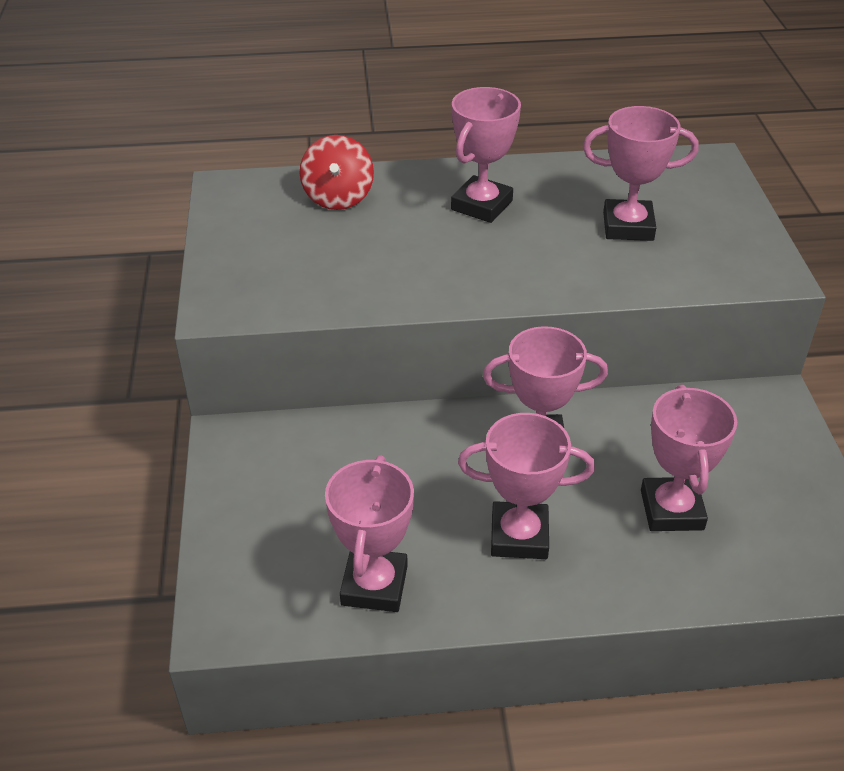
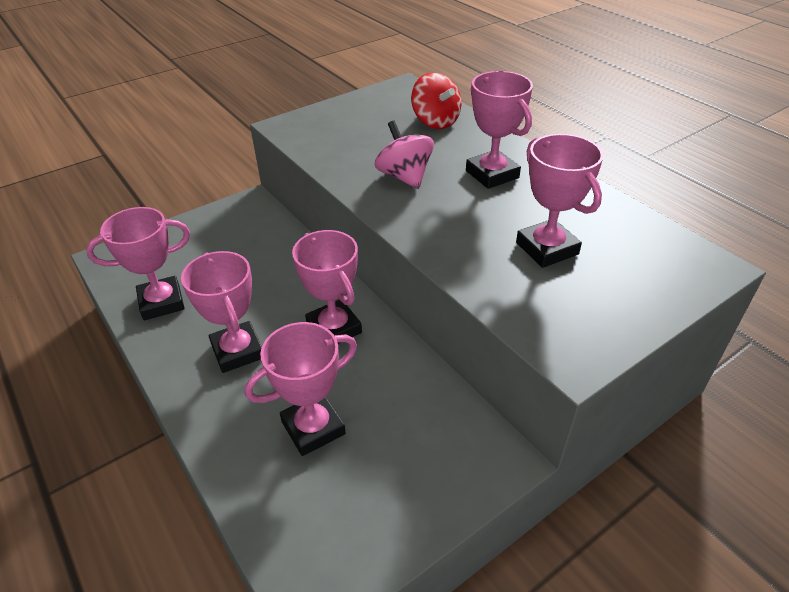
camera: 60 degrees right, 0 degrees up
red spinning top [300,135,374,210] -> red spinning top turned 90 degrees counterclockwise [411,72,461,129]
pink trophy [451,87,521,223] -> pink trophy turned 60 degrees clockwise [466,71,533,189]
none -> pink spinning top [375,121,434,189]

